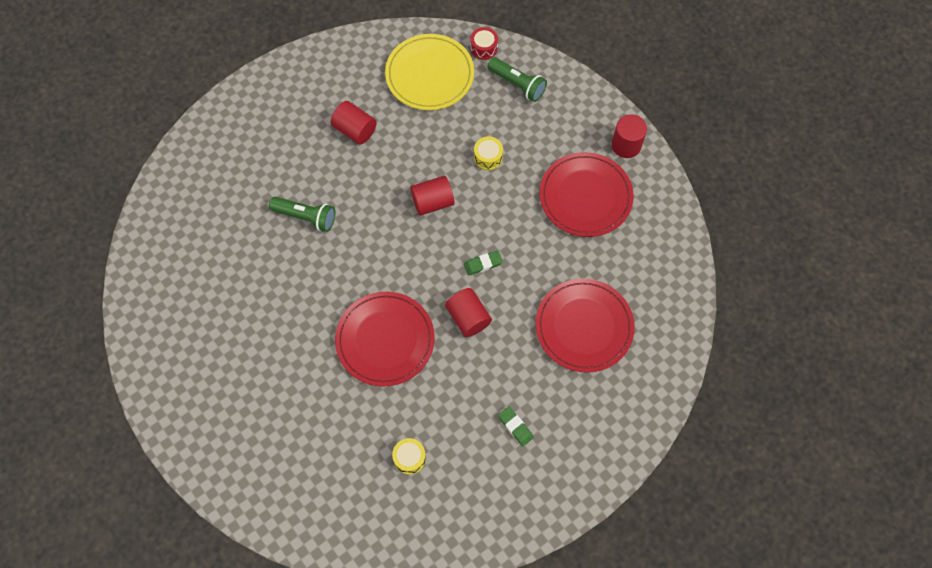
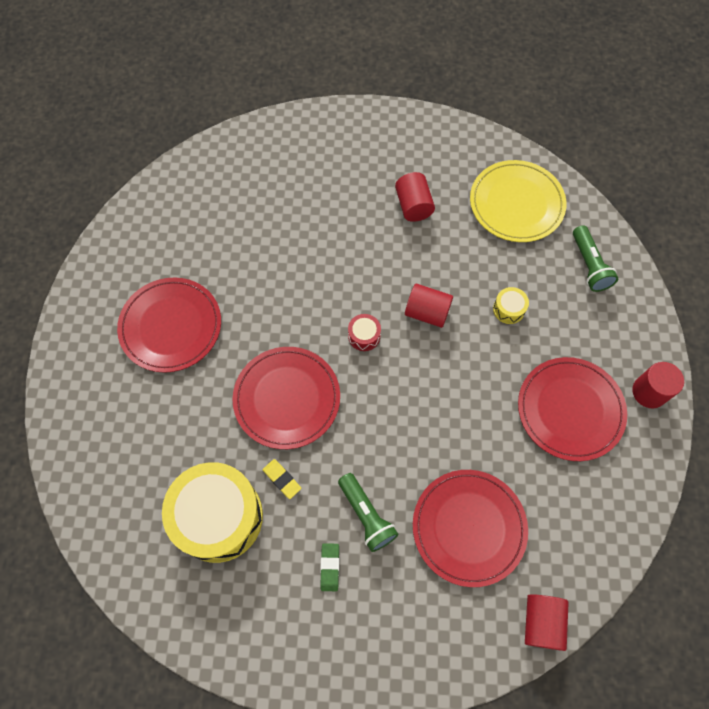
camera: 40 degrees right, 0 degrees up
green flashlight [269,197,335,232] -> green flashlight moved to [338,473,399,552]
yellow drum [392,438,426,475] -> yellow drum [162,462,263,563], size x2.48
red cylinder [445,288,492,337] -> red cylinder moved to [525,594,569,651]
green eraser [464,251,503,276] -> none
red drum [470,27,498,60] -> red drum moved to [348,314,381,351]
none -> red plate [117,278,221,373]
none -> yellow eraser [263,459,301,499]

